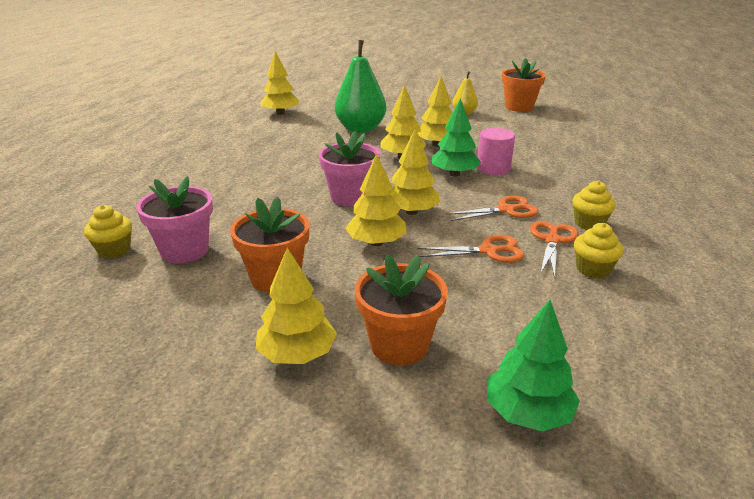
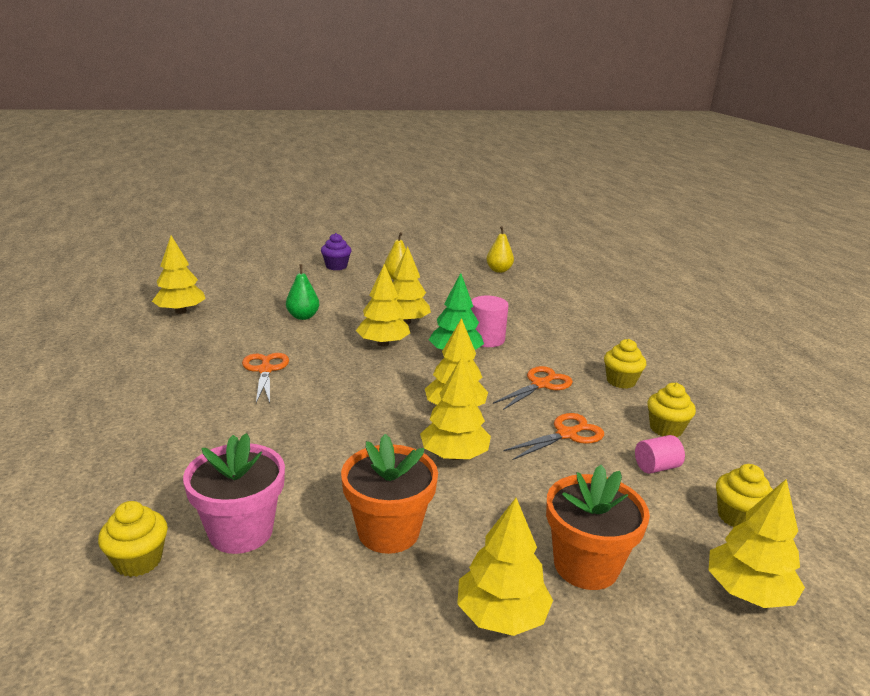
camera: 30 degrees left, 5 degrees down
pink flower pot [319,131,380,207] -> none
green pear [335,40,386,133] -> green pear [286,264,319,320], size x0.53
green tree [487,300,580,431] -> yellow tree [709,479,805,608]
orange flower pot [502,58,546,112] -> none
orange scissors [530,221,578,278] -> orange scissors moved to [242,353,289,403]
none -> purple cupcake [321,233,352,270]
none -> yellow pear [486,226,514,273]
none -> pink cylinder [635,435,685,474]
none -> yellow cupcake [716,464,773,528]

